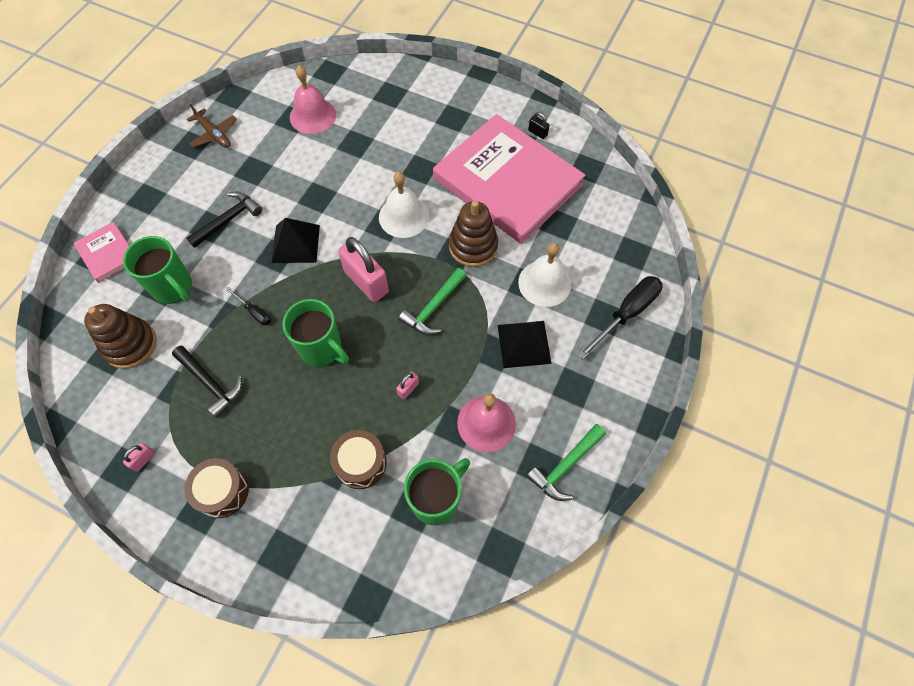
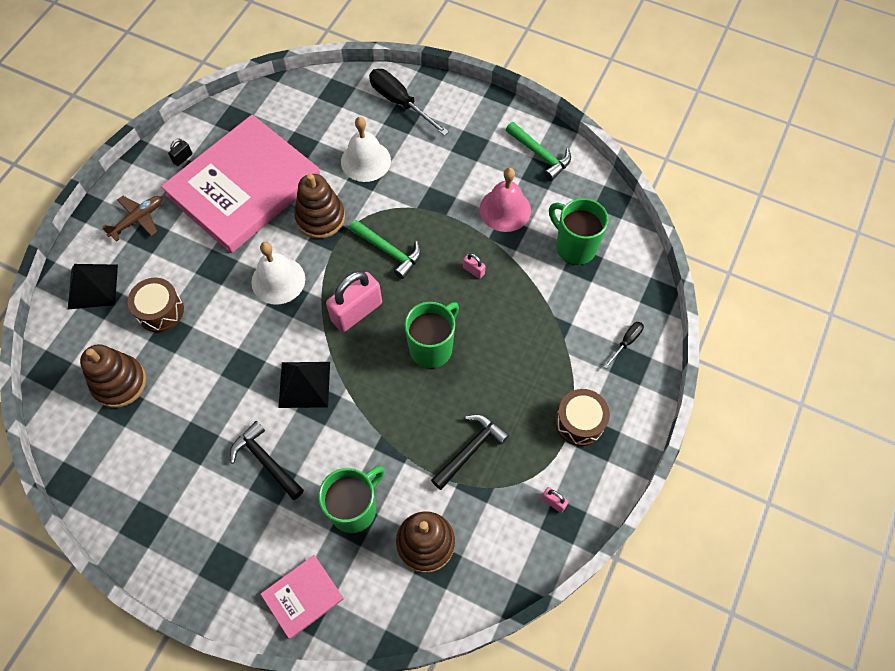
camera: 90 degrees left, 0 degrees up
brown plane [187,104,237,148] -> brown plane moved to [102,196,162,242]
black screwdriver [226,287,271,325] -> black screwdriver moved to [604,322,644,369]
pink bell [290,65,336,134] -> brown stacking toy [80,344,146,408]
brown drum [330,430,387,489] -> brown drum moved to [128,278,184,332]
black pyramid [497,321,552,368] -> black pyramid moved to [68,264,118,309]

